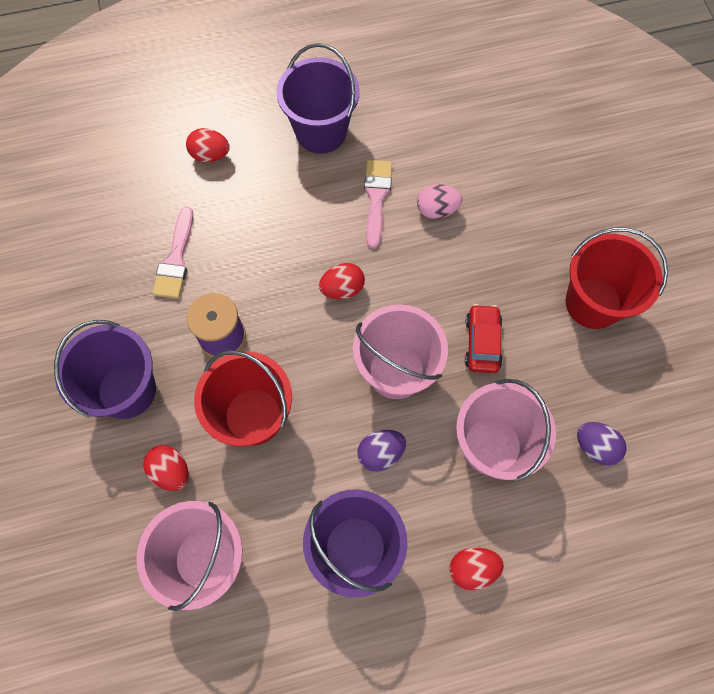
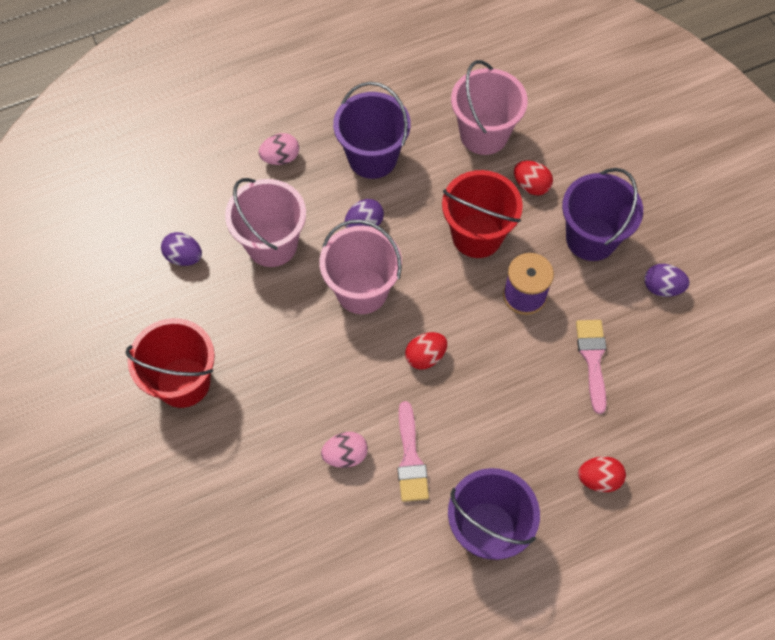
camera: 170 degrees right, 5 degrees down
red egg [449,547,504,590] -> pink egg [259,133,299,165]
red car [465,304,503,373] -> none
none -> purple egg [644,264,690,297]

